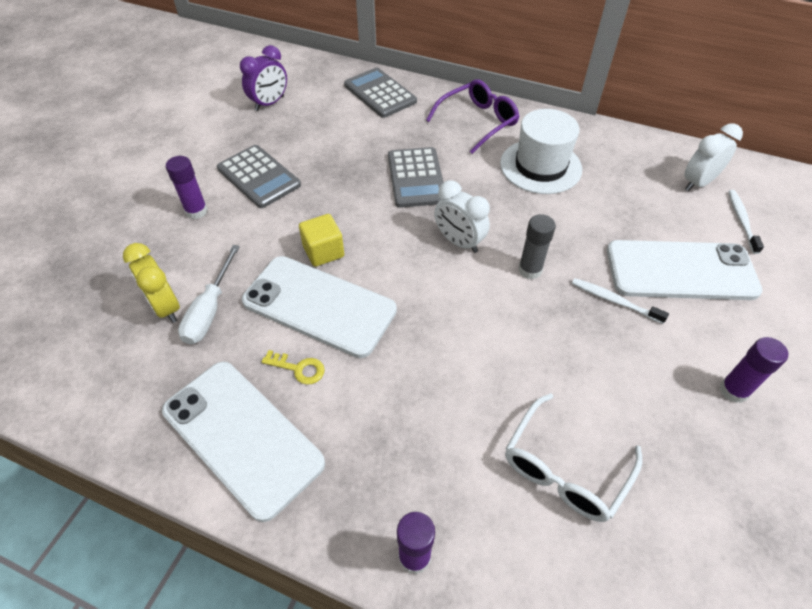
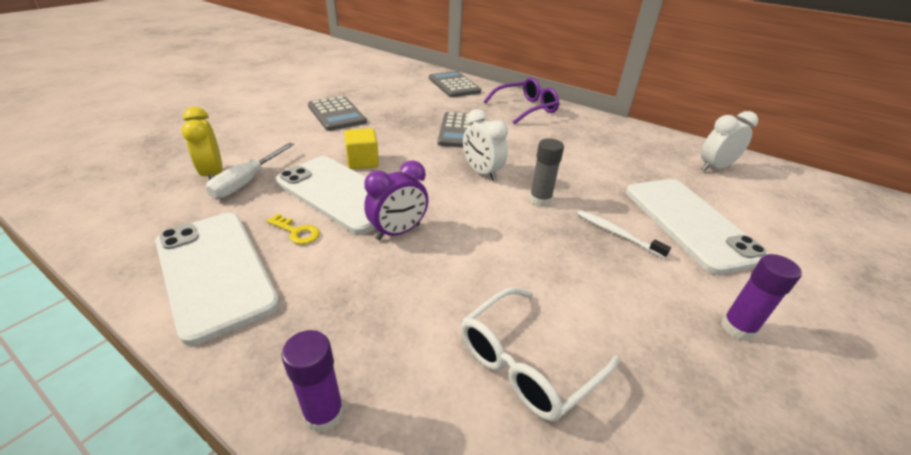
camera: 10 degrees right, 15 degrees down
purple glue stick [166,156,208,219] -> none
purple clock [240,45,287,111] -> purple clock moved to [364,160,429,240]
white hat [500,109,582,194] -> none
white phone [607,240,763,300] -> white phone turned 60 degrees clockwise [626,179,769,274]
white toothbrush [728,190,764,254] -> none

